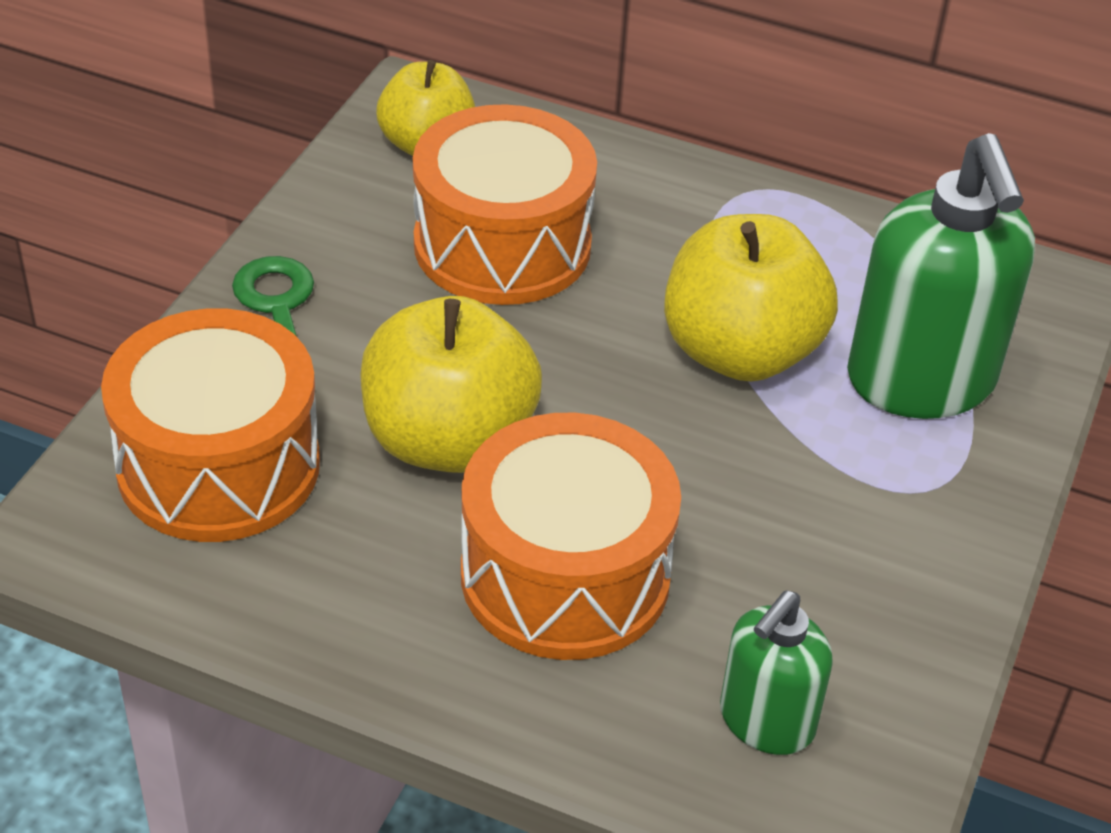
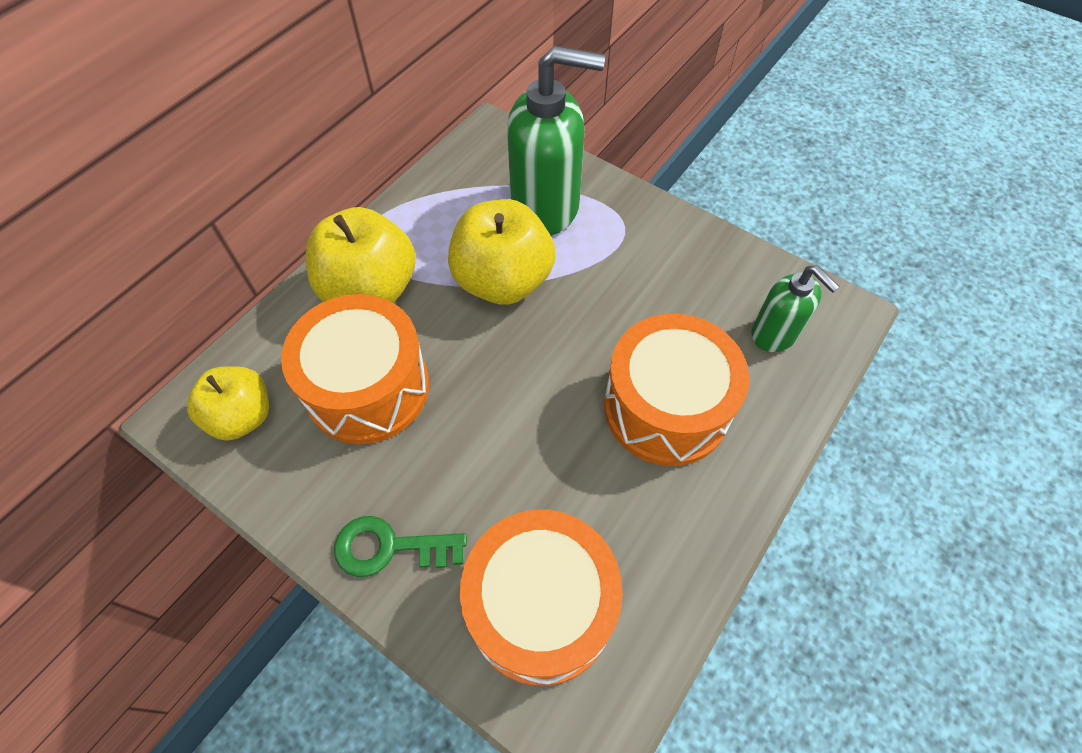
camera: 75 degrees left, 15 degrees up
yellow apple [360,296,542,473] -> yellow apple moved to [306,207,416,303]

